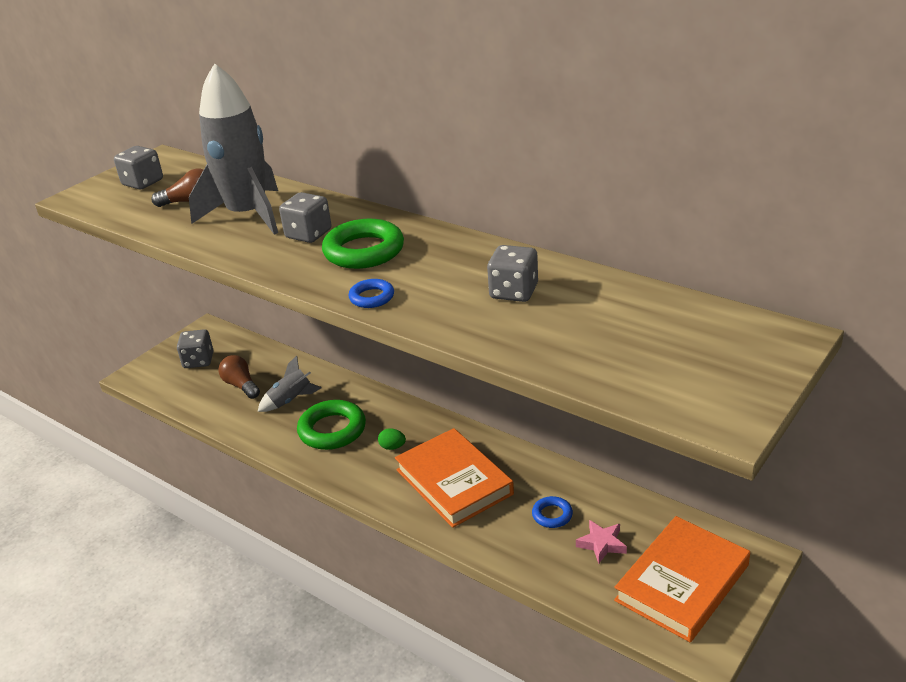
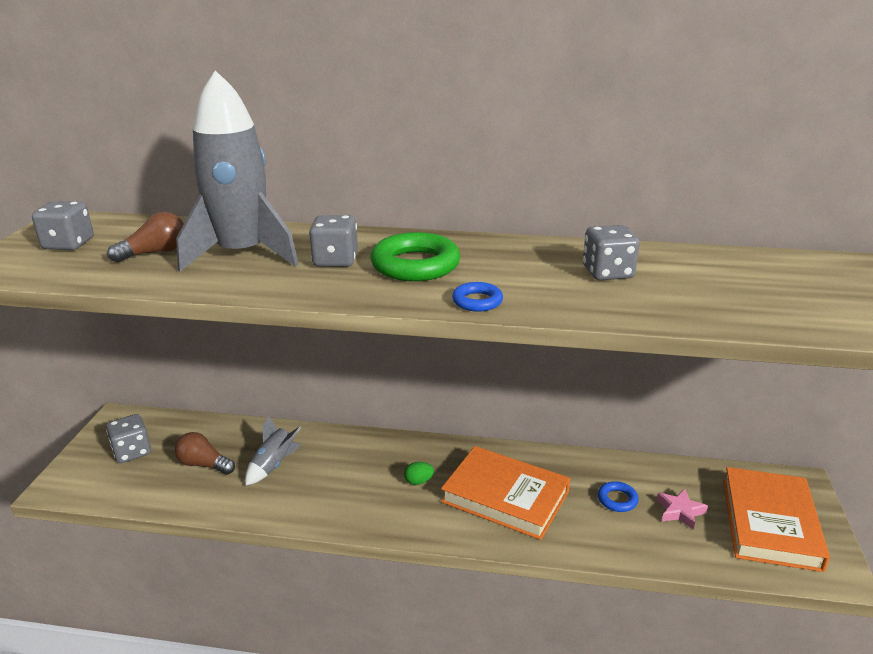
camera: 30 degrees left, 5 degrees down
green ring [297,400,366,450] -> none

